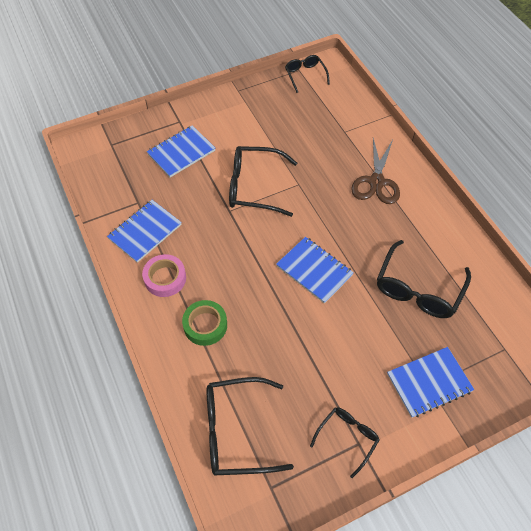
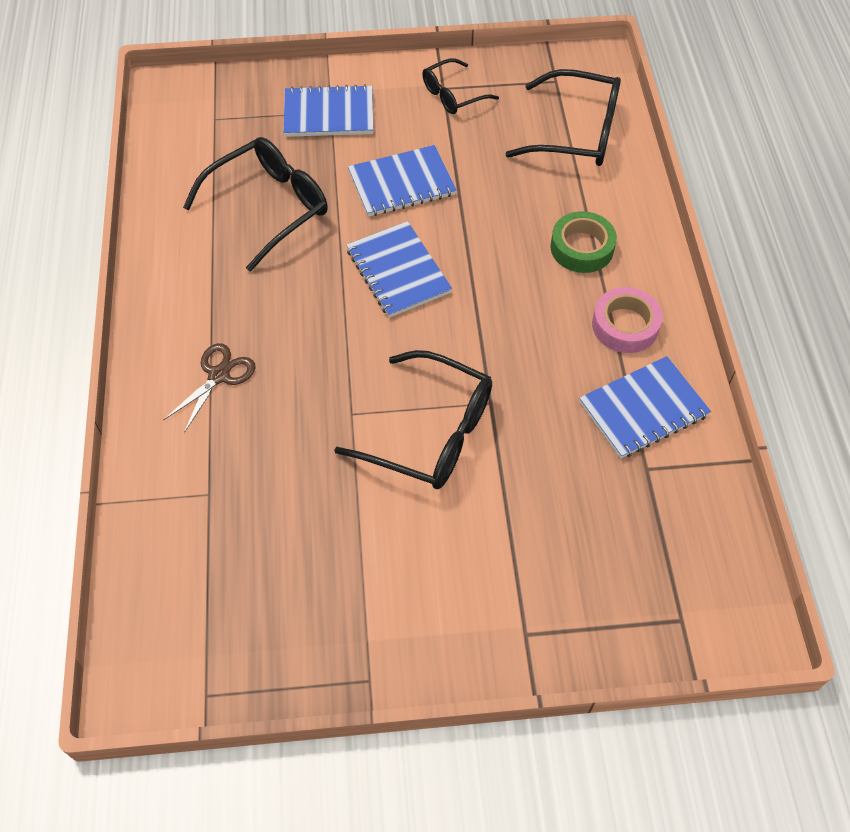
camera: 160 degrees left, 0 degrees up
blue notebook [147,125,215,177] -> blue notebook moved to [348,145,457,217]
black glasses [285,55,330,93] -> none
brown scissors [351,138,400,204] -> brown scissors [163,343,255,433], size x0.67

